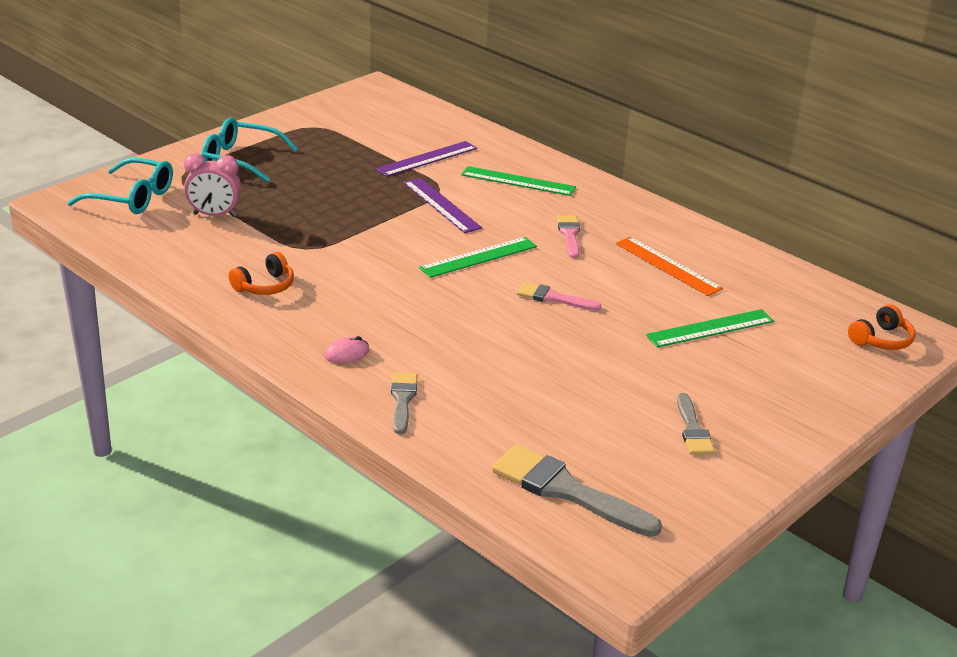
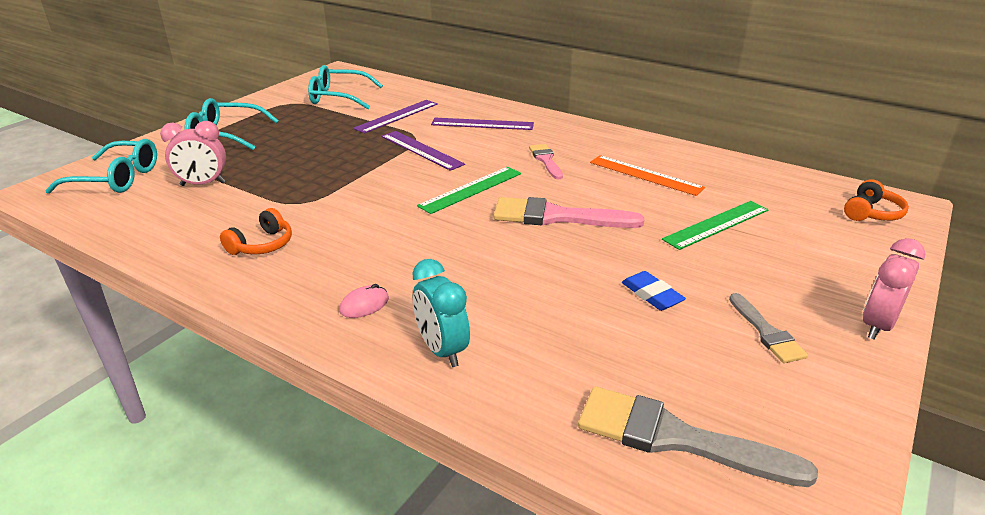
camera: 10 degrees left, 0 degrees up
grey brush [391,373,417,434] -> turquoise clock [412,259,470,367]
green ruler [461,166,576,196] -> purple ruler [431,118,534,130]
pink brush [517,282,602,311] -> pink brush [494,197,644,228], size x1.75
none -> turquoise glasses [308,65,383,109]
none -> blue eraser [622,271,686,311]
none -> pink clock [863,238,926,340]

